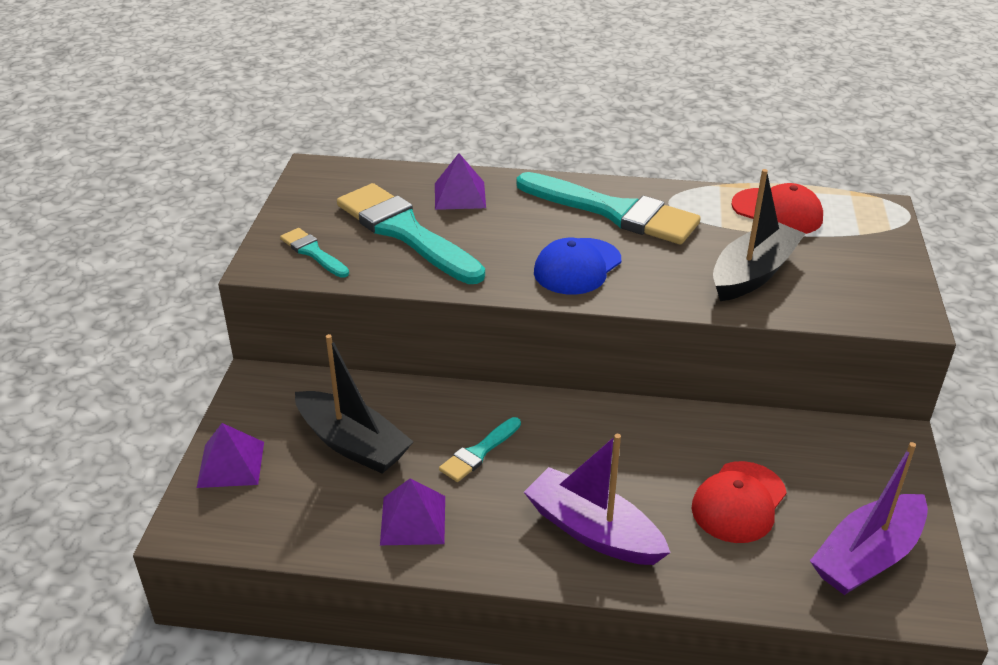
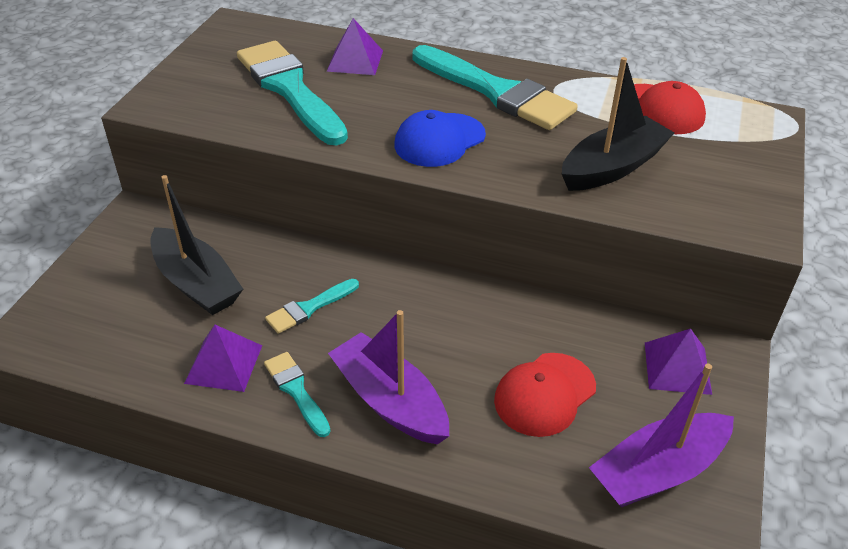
camera: 10 degrees right, 5 degrees up
purple pyramid [197,423,264,488] -> purple pyramid moved to [645,329,712,395]
turquoise brush [280,228,349,278] -> turquoise brush moved to [264,352,330,437]

